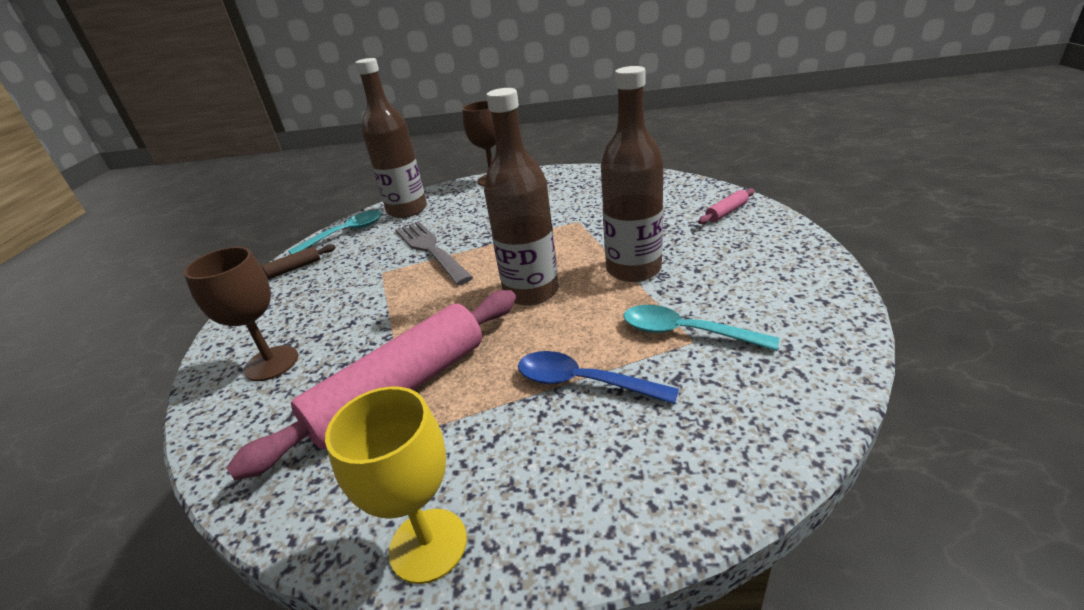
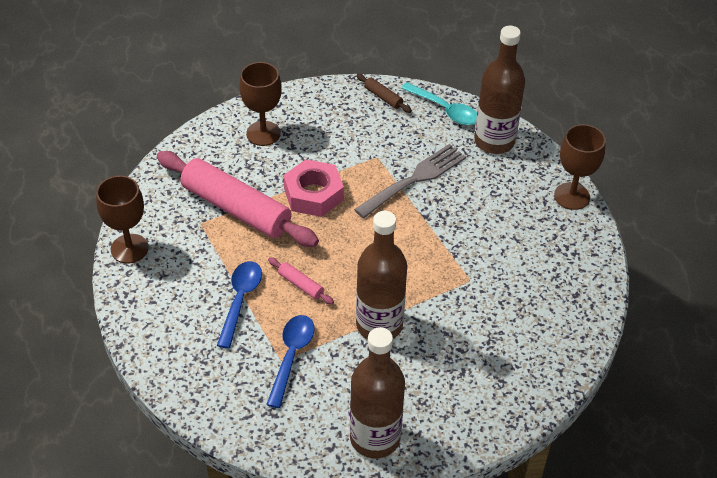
camera: 75 degrees right, 15 degrees up
yellow goblet [325,386,467,584] -> brown goblet [96,176,149,263]
brown bottle [484,88,559,306] -> brown bottle moved to [350,327,405,459]
turquoise spoon [624,305,779,351] -> blue spoon [266,315,315,408]
pink rolling pin [698,188,755,224] -> pink rolling pin moved to [268,257,334,305]
none -> pink nut [283,159,344,217]

